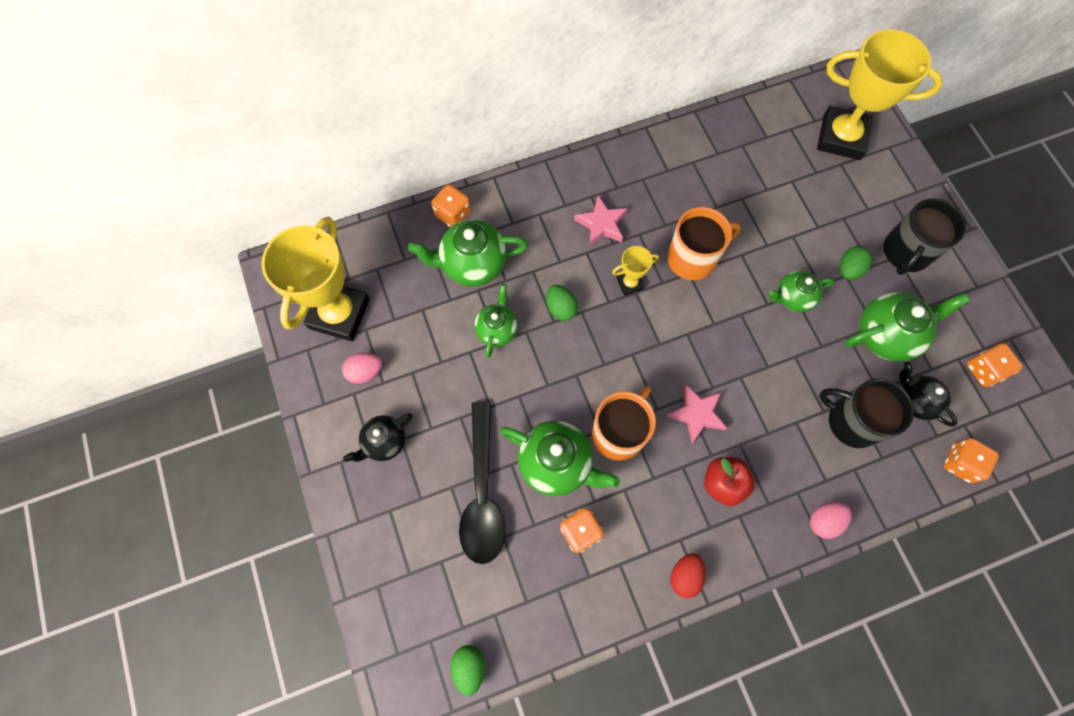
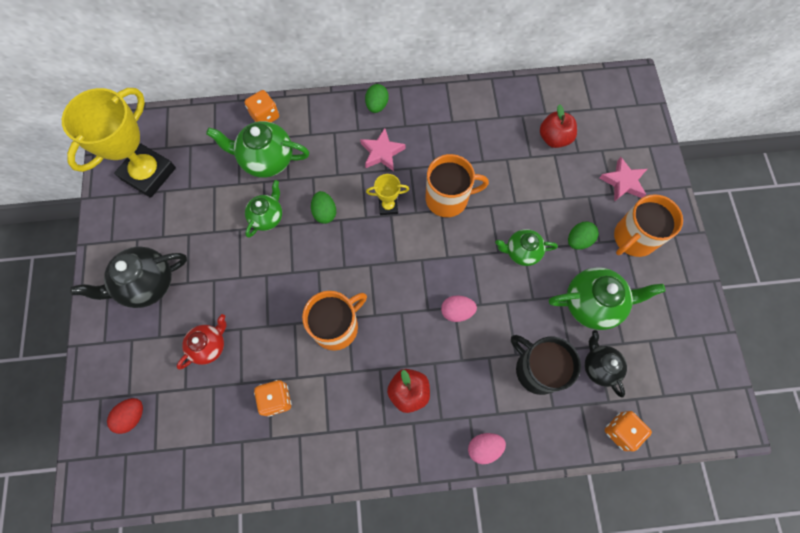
camera: 15 degrees right, 0 degrees up
pink egg [342,353,382,384] -> pink egg moved to [441,295,477,322]
black teapot [343,413,413,462] -> black teapot [70,246,187,308], size x1.60
green egg [450,645,485,696] -> green egg moved to [365,84,389,113]
black spoon [459,402,506,564] -> red teapot [177,314,226,370]
green teapot [500,420,620,496] -> none
pink star [667,384,727,443] -> pink star moved to [599,157,647,202]
red egg [670,553,706,598] -> red egg moved to [107,398,143,434]
yellow trophy [817,29,943,160] -> none
black mug [883,199,966,275] -> orange mug [614,194,683,257]
orange dice [967,343,1023,387] -> none
none -> red apple [540,104,577,148]

